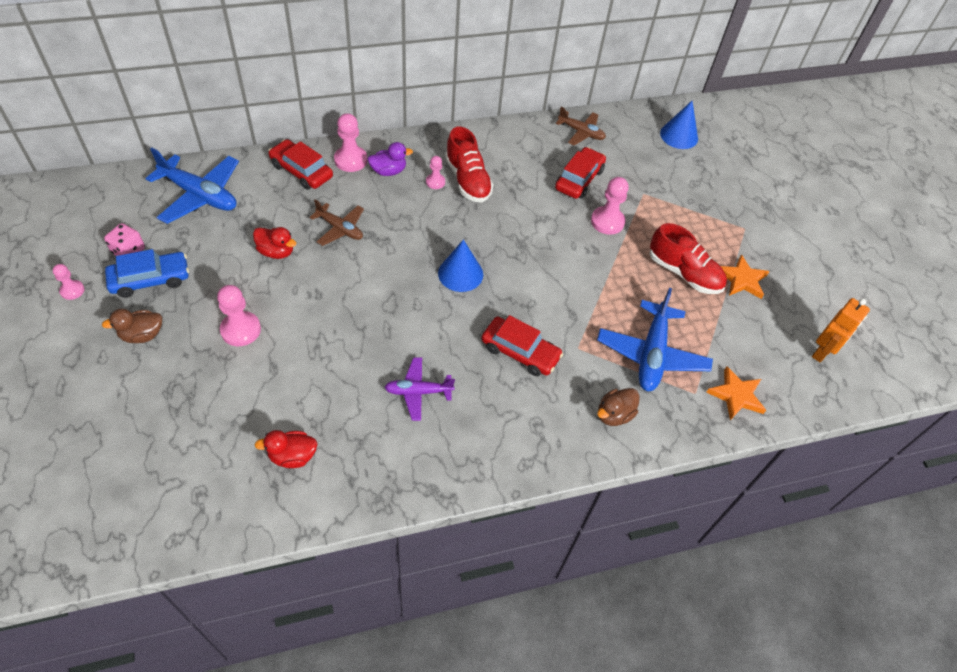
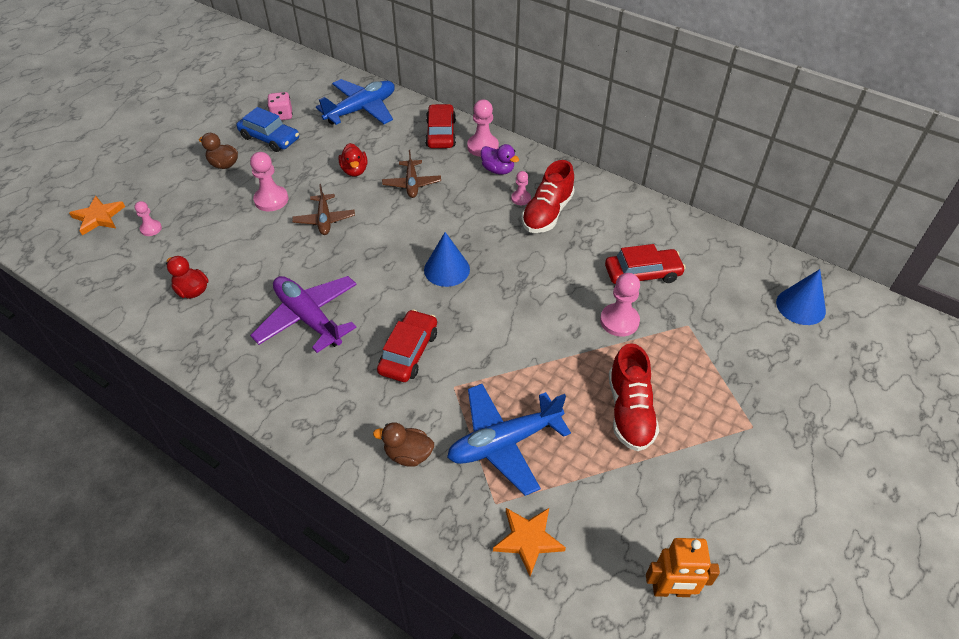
camera: 55 degrees right, 5 degrees down
pink pawn [53,264,85,300] -> pink pawn moved to [134,201,162,236]
blue plane [145,148,239,224] -> blue plane turned 120 degrees counterclockwise [316,79,395,125]
purple plane [384,357,455,421] -> purple plane [250,276,357,353], size x1.68
red car [481,315,563,376] -> red car turned 150 degrees counterclockwise [377,309,437,382]
brown plane [556,107,606,145] -> brown plane moved to [292,184,355,235]
orange star [721,255,770,299] -> orange star moved to [69,196,125,236]

